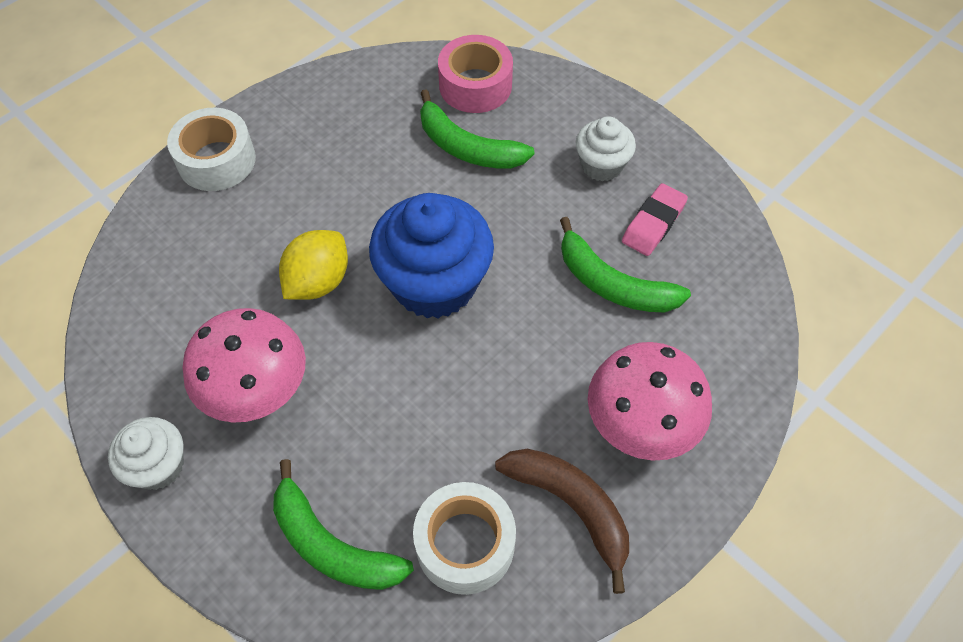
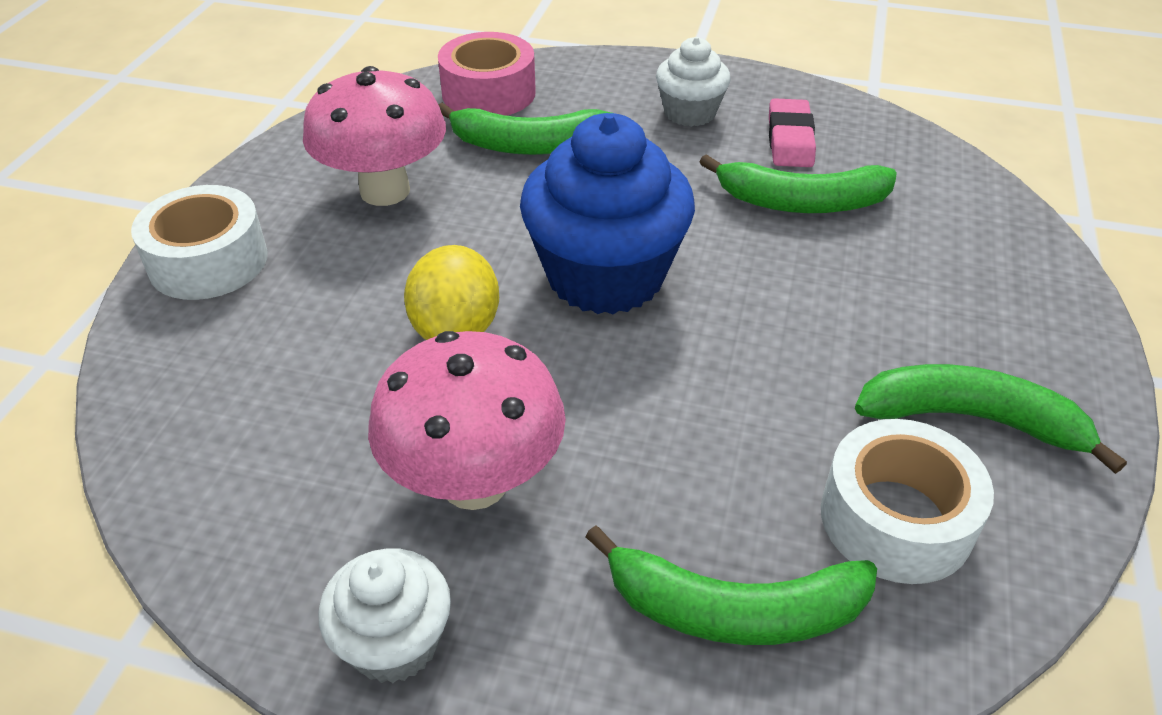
camera: 30 degrees left, 15 degrees down
brown banana [495,449,629,594] -> green banana [855,364,1127,474]
pink mushroom [588,342,712,461] -> pink mushroom moved to [303,66,446,206]

